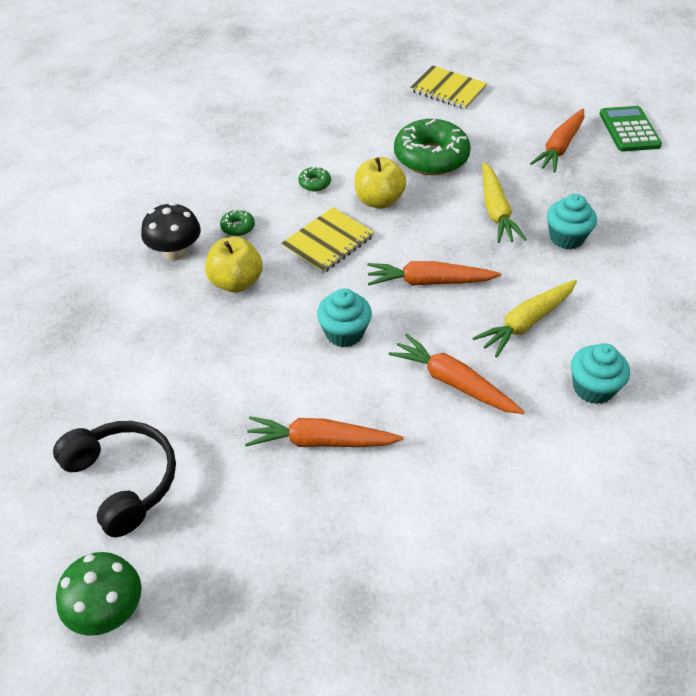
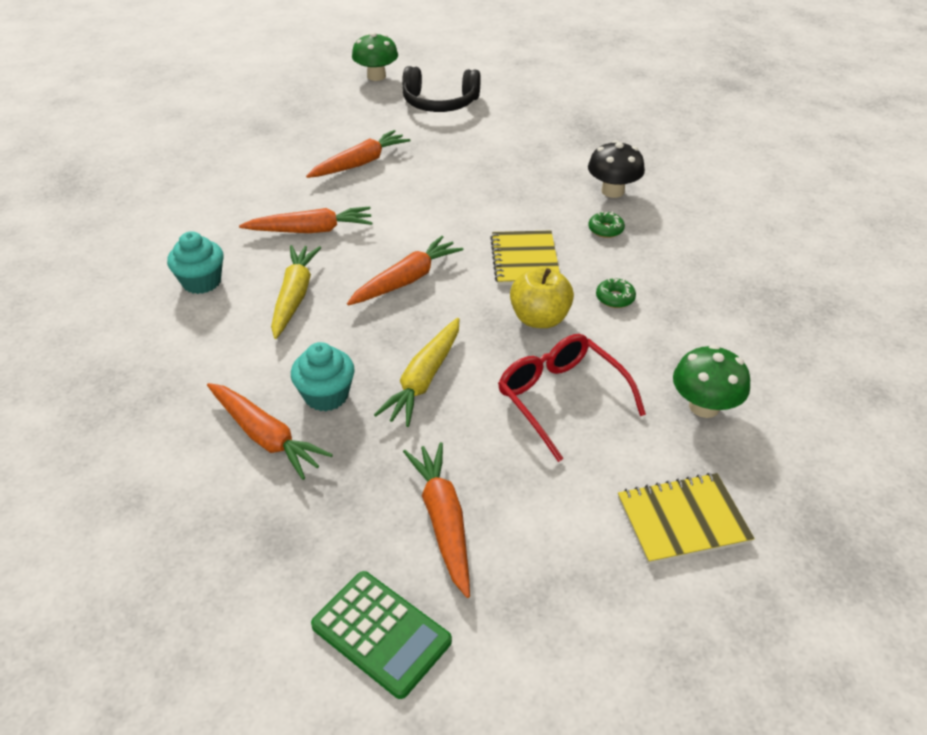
camera: 135 degrees right, 5 degrees down
yellow apple [205,237,263,293] -> none
turquoise cupcake [317,289,372,347] -> none
green donut [394,119,471,175] -> red glasses [498,334,646,462]
yellow carrot [482,162,527,243] -> yellow carrot turned 105 degrees counterclockwise [374,318,459,427]
none -> orange carrot [207,383,333,480]
none -> green mushroom [673,345,750,418]

